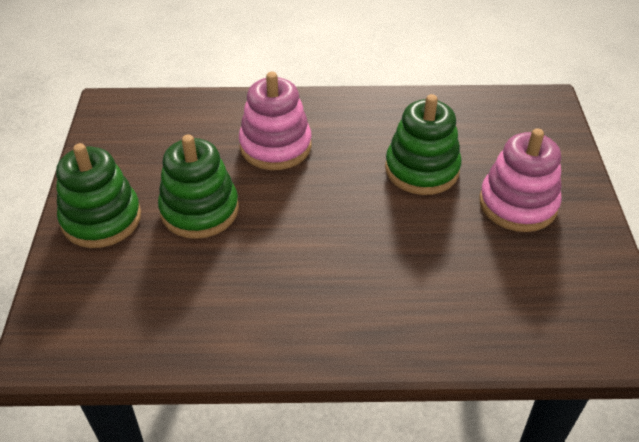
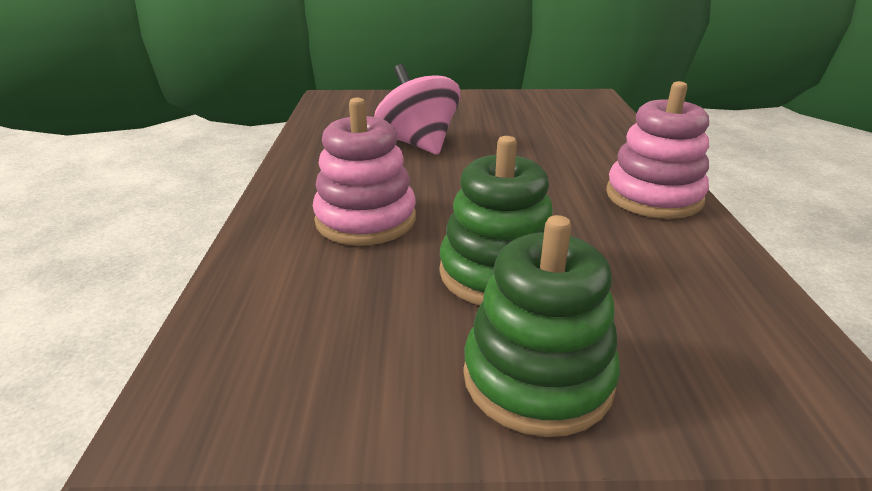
camera: 90 degrees left, 15 degrees down
green stacking toy [385,94,462,195] -> pink spinning top [374,64,460,155]
pink stacking toy [479,128,562,232] -> pink stacking toy moved to [606,81,709,219]

